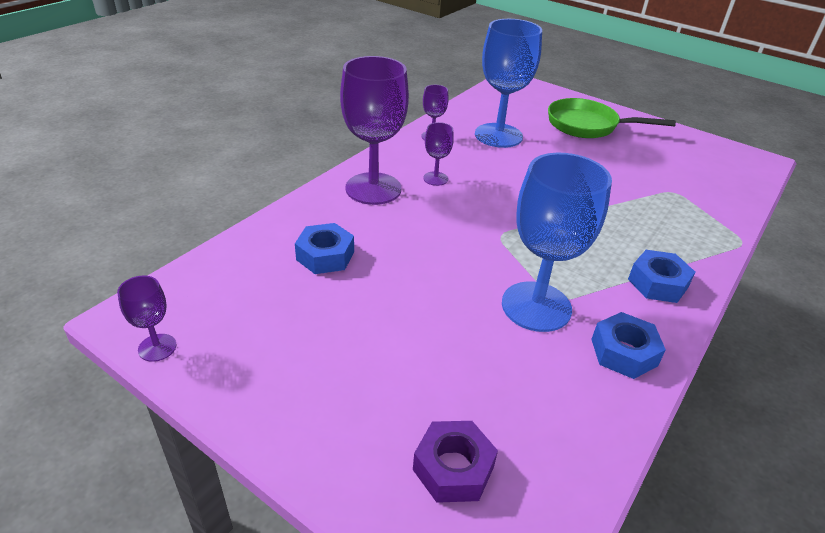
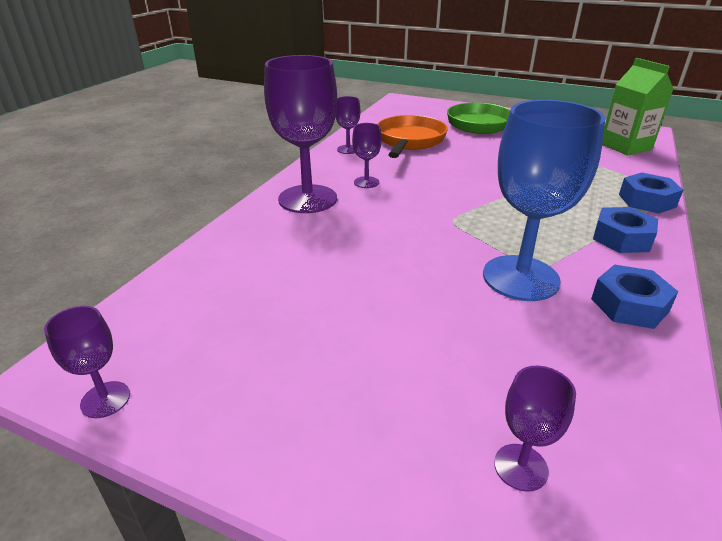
camera: 10 degrees left, 5 degrees down
blue nut [295,223,354,274] -> blue nut moved to [619,173,683,214]
purple nut [413,421,498,503] -> purple goblet [494,366,576,492]
blue goblet [475,19,542,148] -> orange pan [377,115,448,158]
none -> green carton [602,58,673,156]

